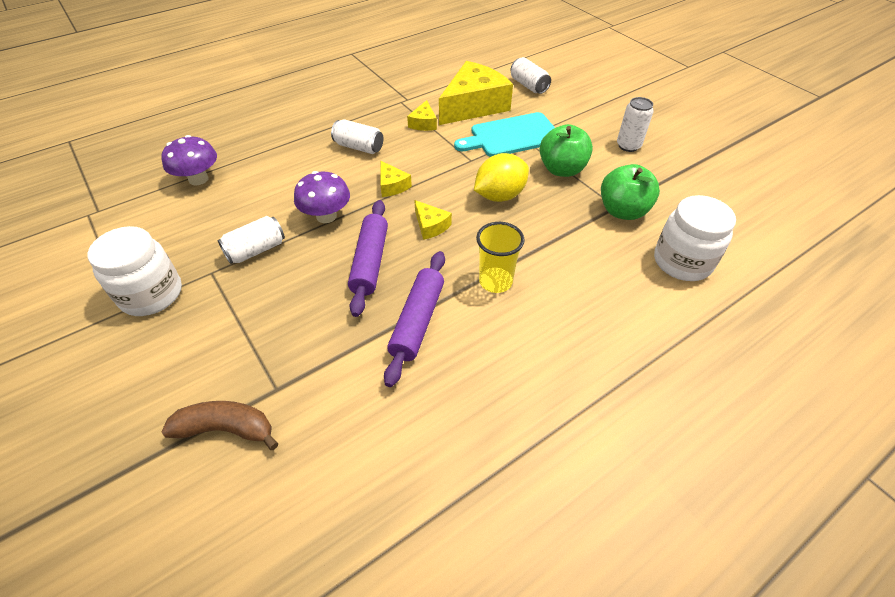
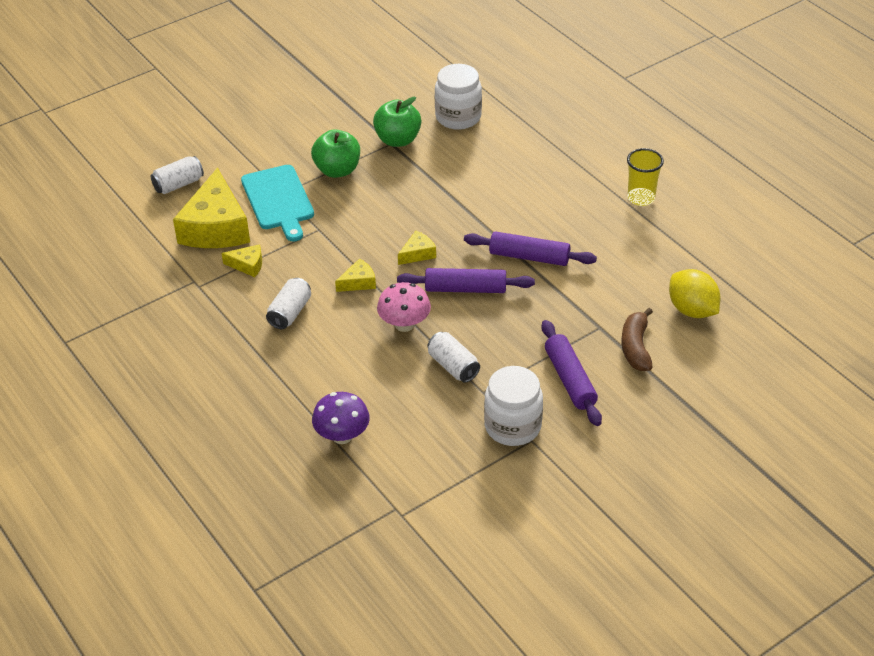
camera: 90 degrees left, 5 degrees down
purple mushroom [294,171,350,223] -> pink mushroom [377,282,431,332]
yellow cheese [439,61,513,125] -> yellow cheese turned 135 degrees counterclockwise [173,167,250,248]
yellow lemon [474,153,529,202] -> yellow lemon moved to [669,269,720,318]
yellow cup [476,222,525,293] -> yellow cup moved to [627,148,664,206]
white can [617,97,654,152] -> none
none -> purple rolling pin [541,320,602,426]

